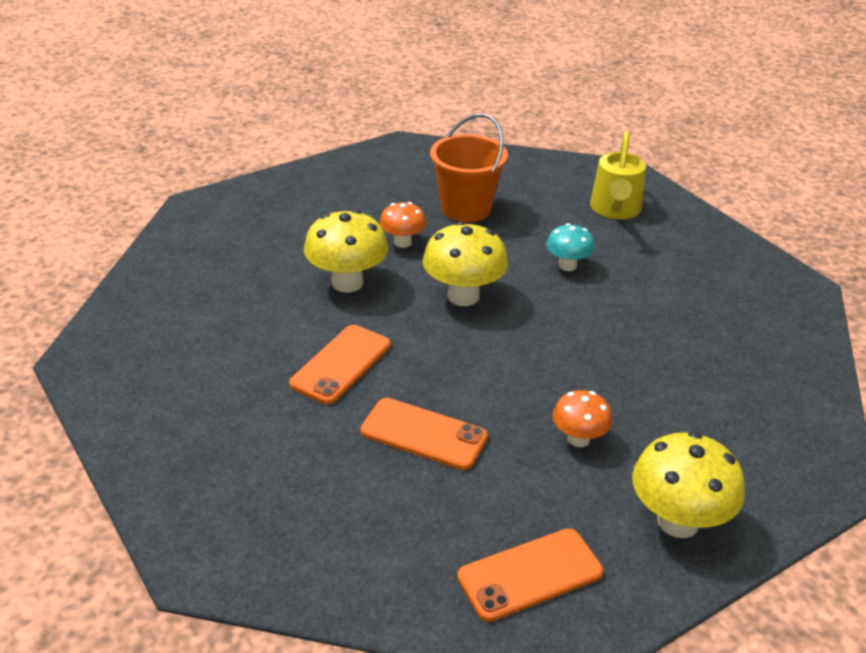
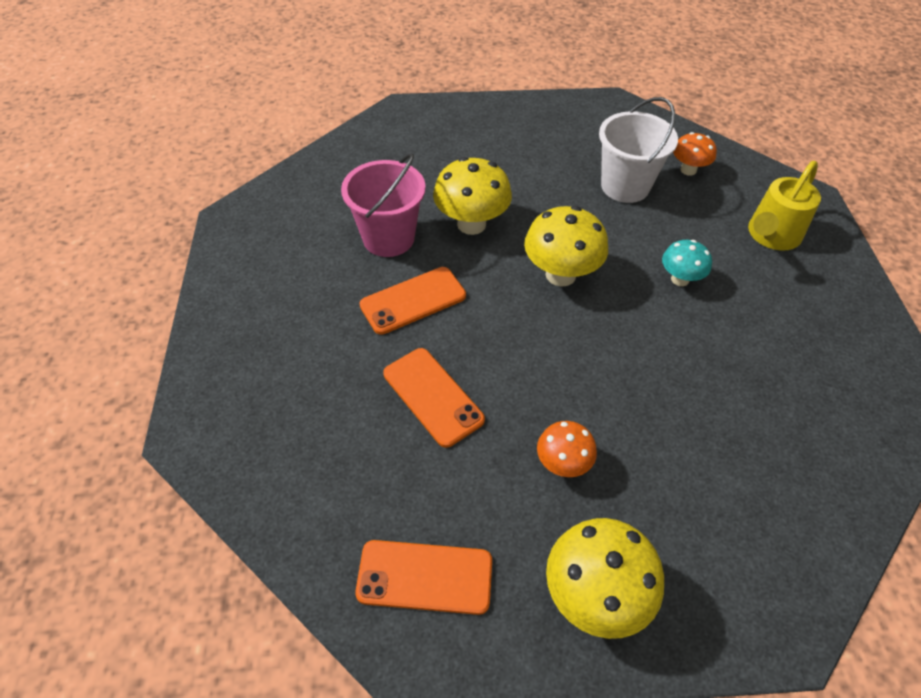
camera: 30 degrees right, 15 degrees up
orange mushroom [380,202,426,248] -> orange mushroom moved to [673,132,717,176]
orange bucket [430,114,508,222] -> white bucket [599,97,678,203]
none -> pink bucket [341,153,426,257]

